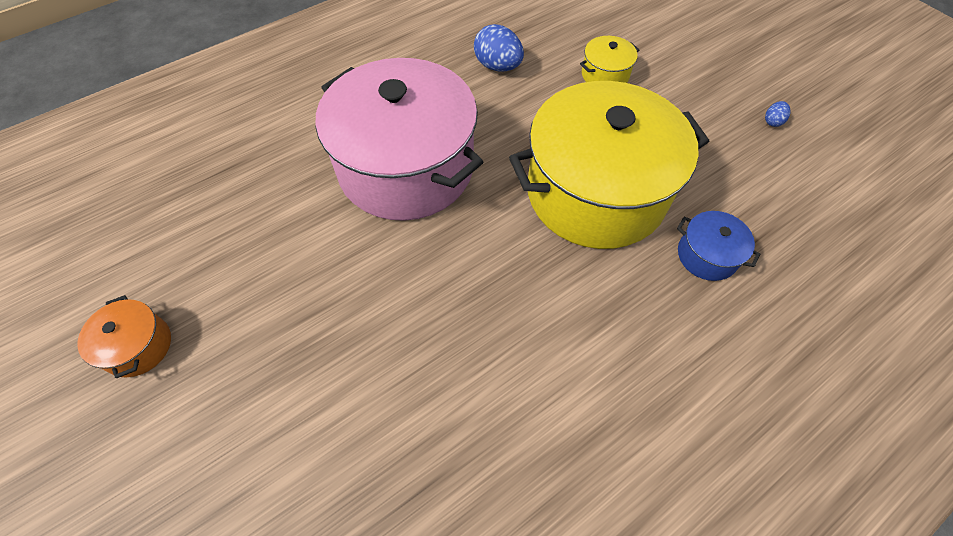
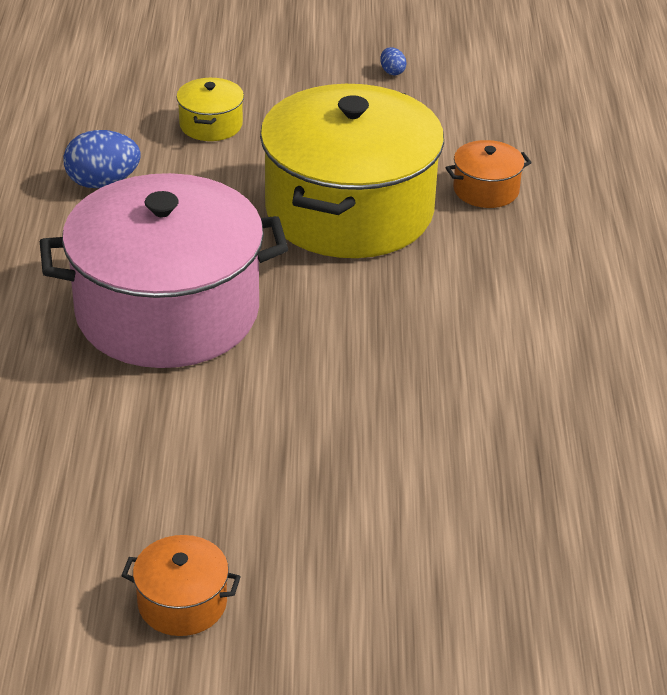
camera: 55 degrees left, 20 degrees down
blue pot [677,211,760,281] -> orange pot [446,140,532,208]

